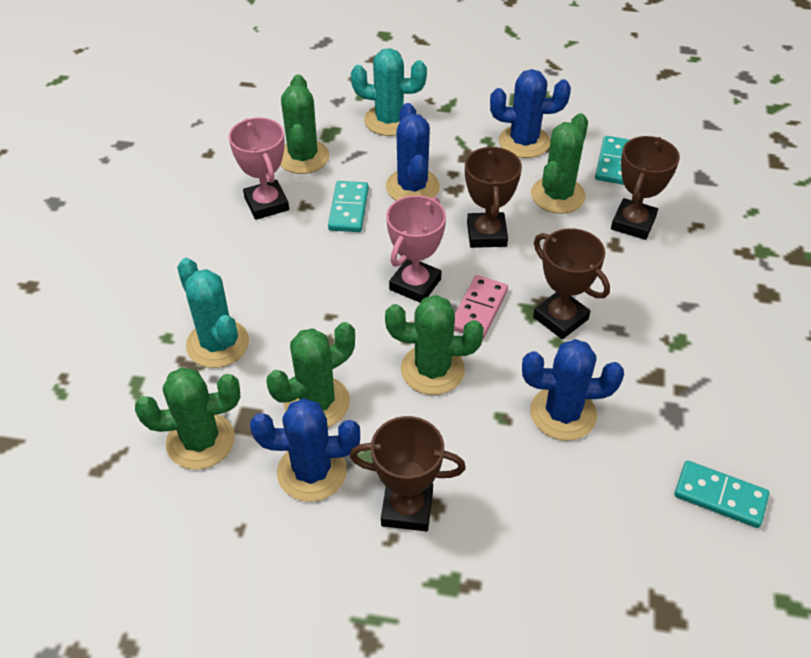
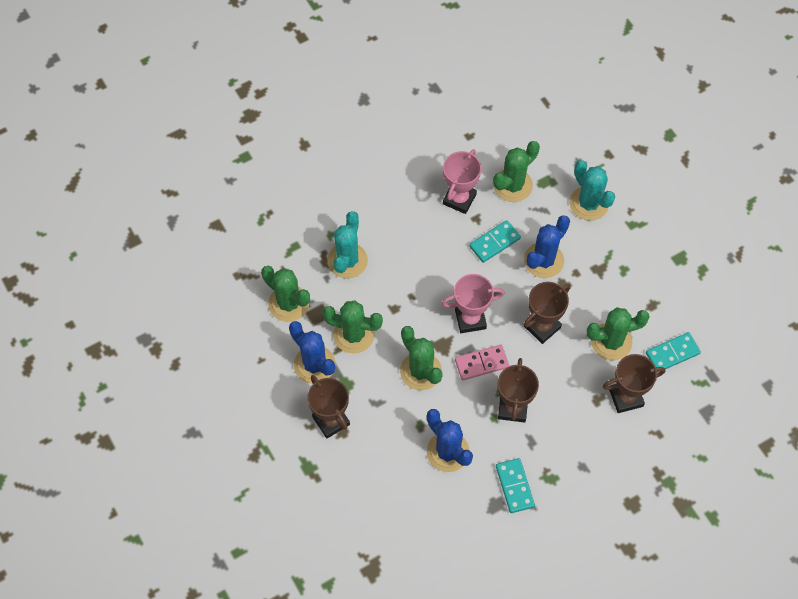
camera: 50 degrees right, 15 degrees up
blue cactus [490,69,571,158] -> none
turquoise domino [674,461,769,528] -> turquoise domino moved to [496,458,535,513]

